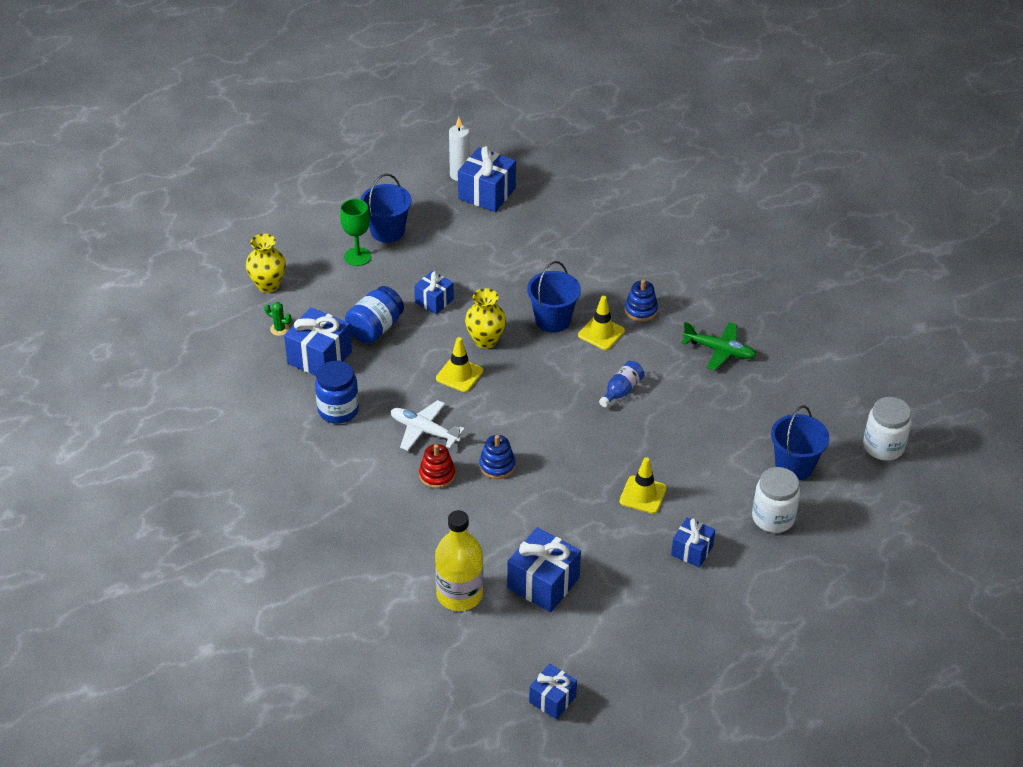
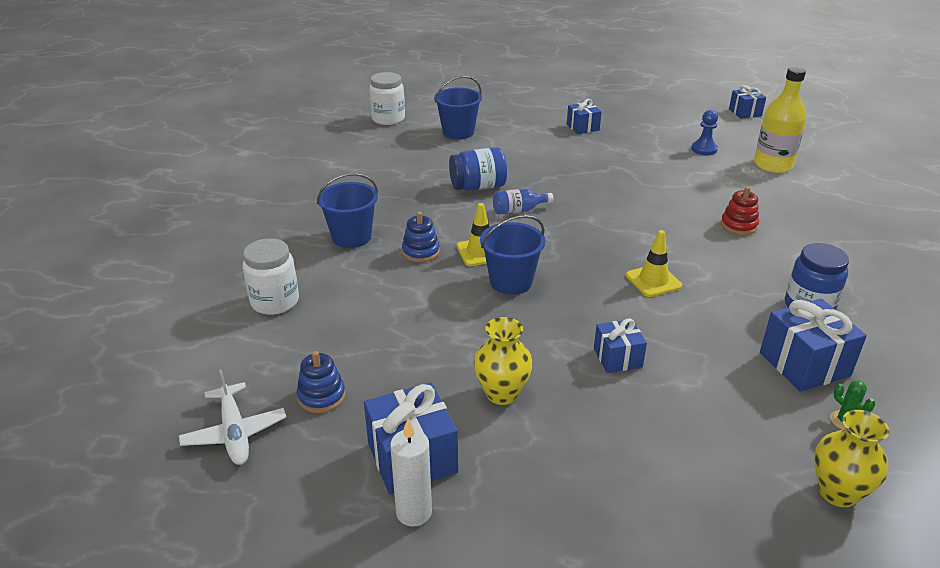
camera: 140 degrees left, 10 degrees down
green goblet [340,199,371,266] -> none
blue jar [345,286,404,343] -> blue jar moved to [449,147,507,191]
blue bucket [361,174,412,243] -> blue bucket moved to [317,173,378,248]
white plane [391,400,465,451] -> white plane moved to [179,369,286,465]
yellow vase [465,288,506,349] -> yellow vase moved to [474,317,533,405]
blue stacking toy [479,435,515,479] -> blue stacking toy moved to [296,351,346,413]
blue gift [507,527,581,612] -> blue pawn [691,110,718,155]
yellow traffic cone [620,457,667,514] -> none
green plane [681,322,757,370] -> none
white jar [752,467,800,533] -> white jar moved to [243,238,299,315]

